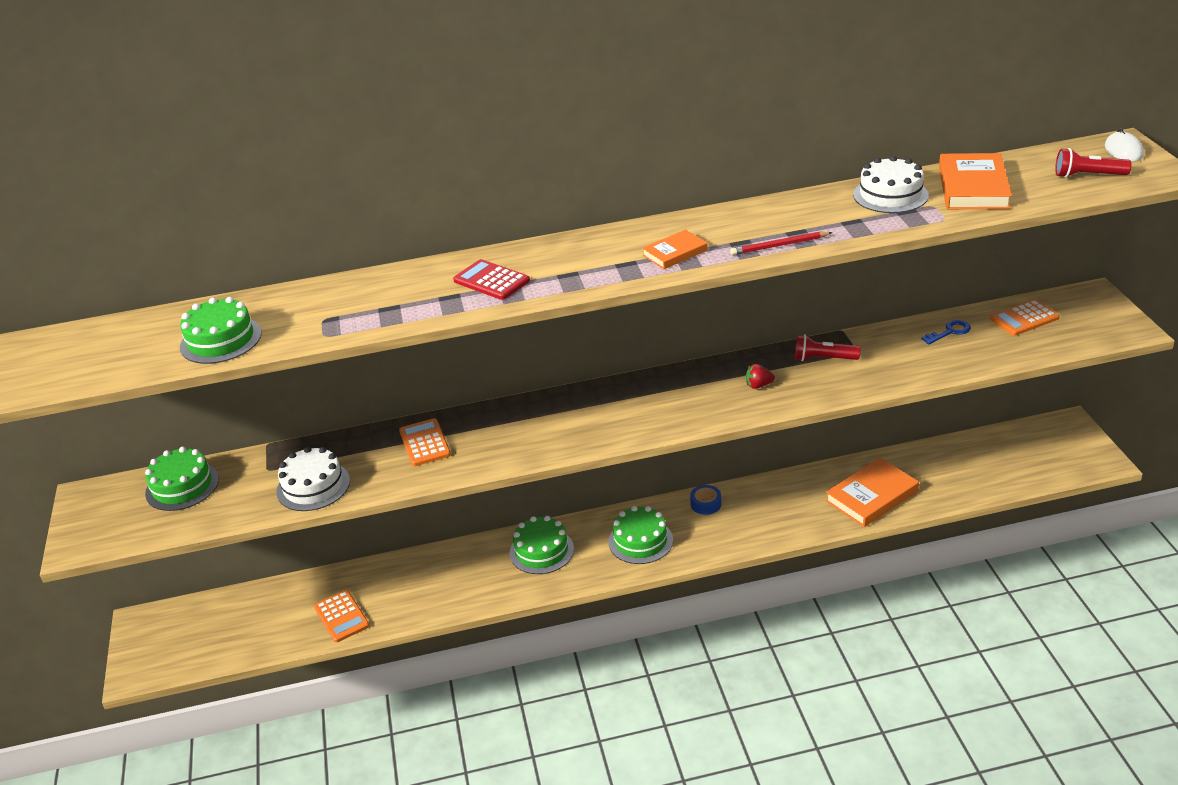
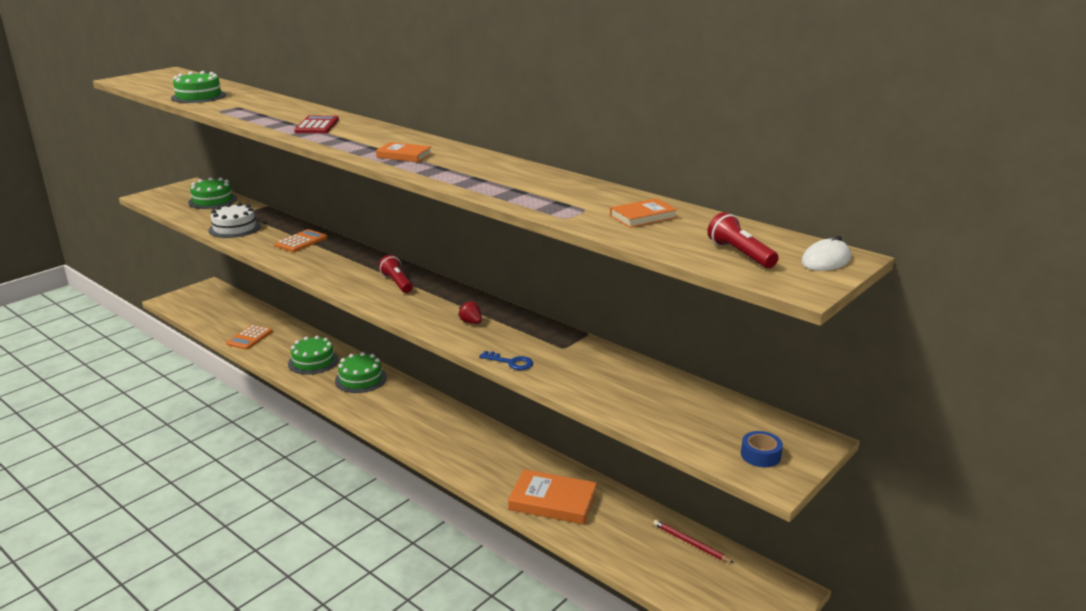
camera: 50 degrees right, 10 degrees down
green cake [609,506,673,564] -> green cake moved to [288,336,339,375]
blue tape [690,485,721,515] -> blue tape moved to [741,431,783,467]
red pencil [730,232,832,255] -> red pencil moved to [653,520,734,563]
red flashlight [795,334,860,361] -> red flashlight moved to [379,255,413,293]
white cake [853,156,929,213] -> none
blue key [921,320,971,345] -> blue key moved to [479,351,533,370]
orange book [939,153,1012,209] -> orange book [610,198,677,228], size x0.58
orange calculator [990,299,1059,336] -> none

